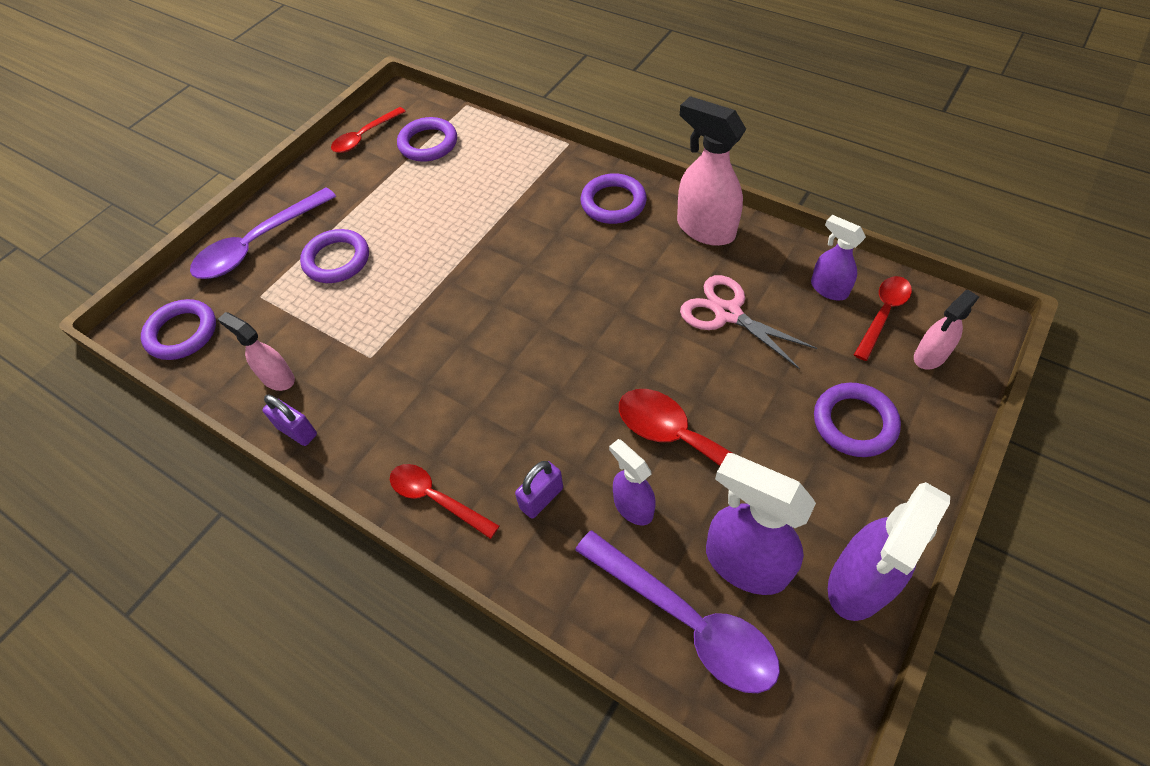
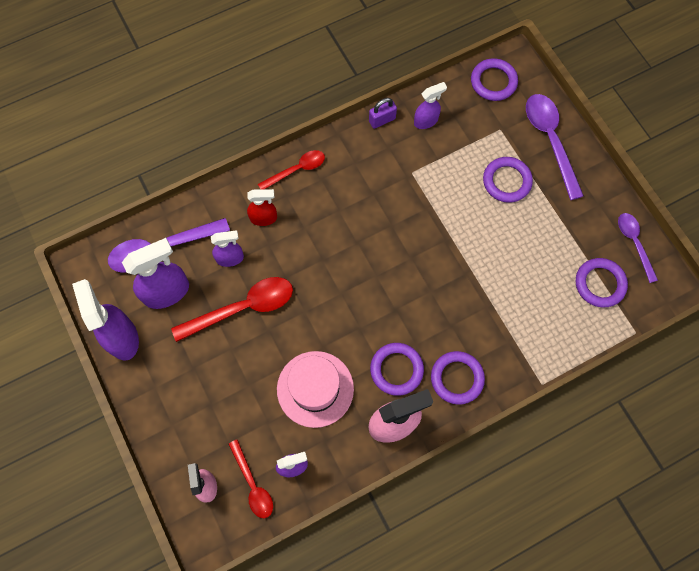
camera: 115 degrees right, 15 degrees up
pink spray bottle [218,312,295,391] -> purple spray bottle [414,82,447,129]
red spoon [331,107,406,153] -> purple spoon [618,213,658,283]
purple padlock [515,461,563,519] -> red spray bottle [247,189,277,226]
pink scissors [680,275,817,369] -> pink hat [277,351,354,428]
purple ring [814,383,901,457] -> purple ring moved to [370,343,424,396]

